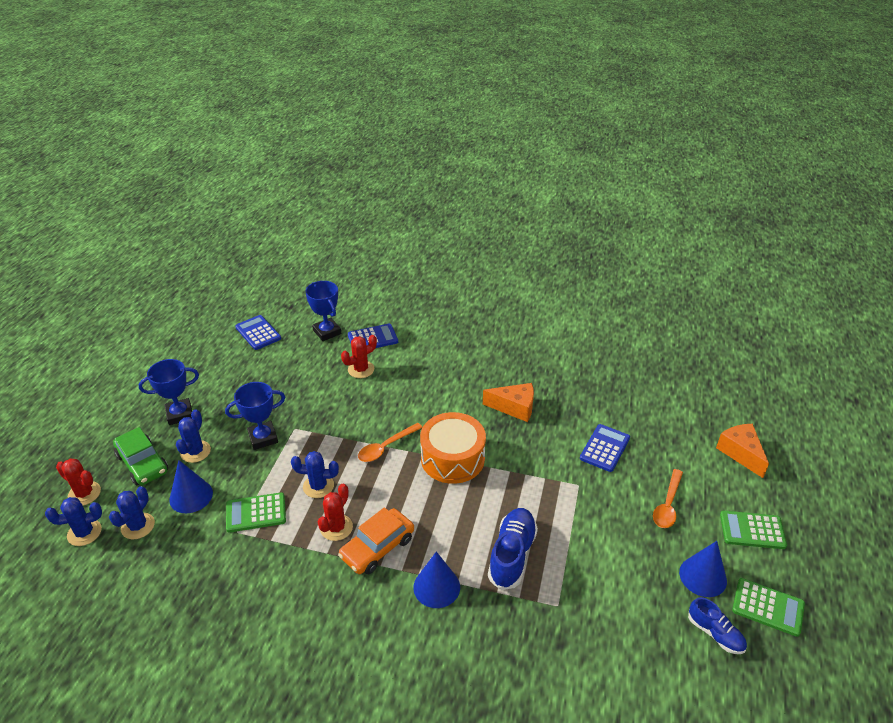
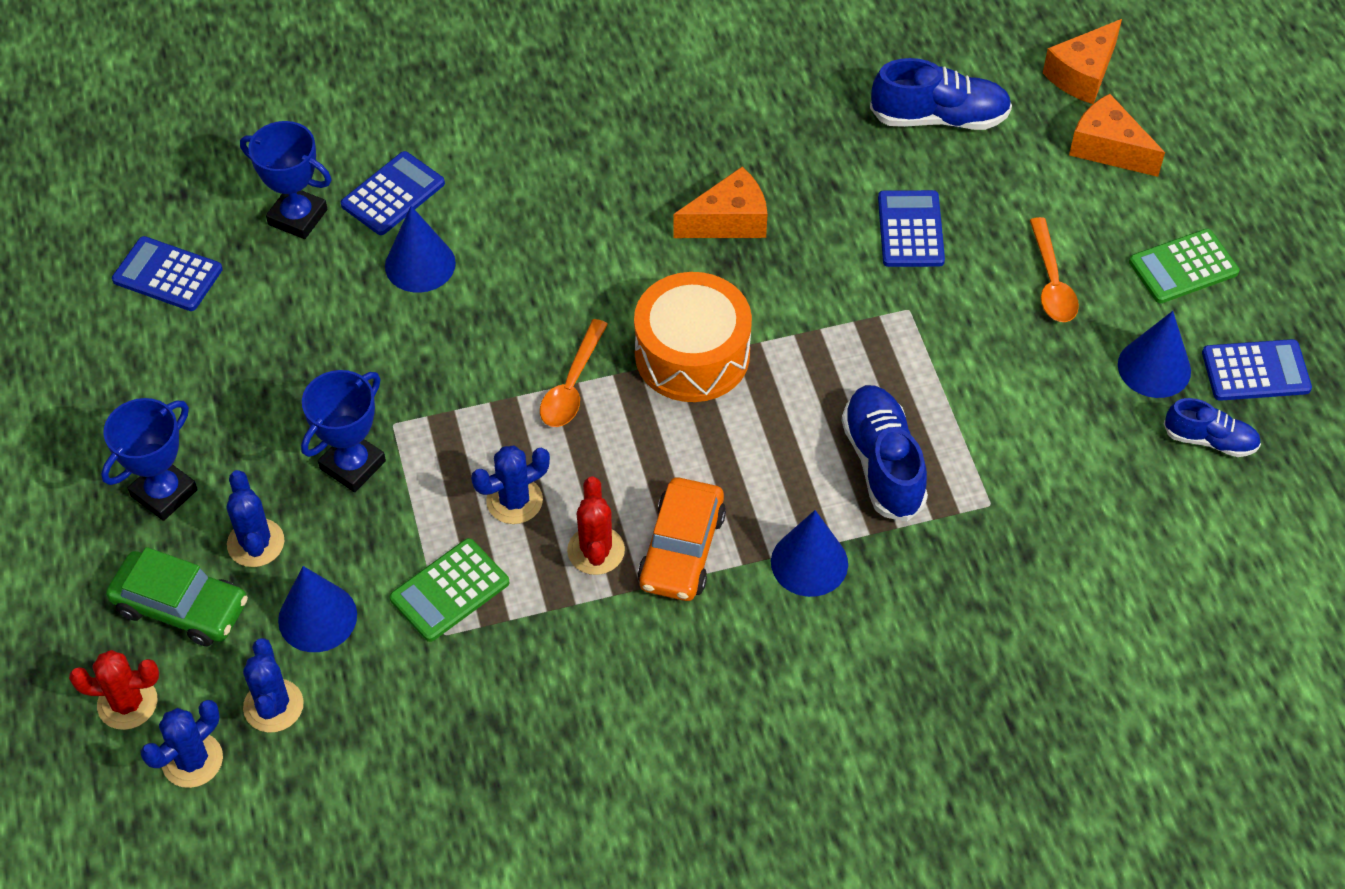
camera: 30 degrees left, 15 degrees up
red cactus [341,335,377,378] -> blue cone [385,206,456,293]
green calculator [732,578,805,637] -> blue calculator [1202,339,1312,401]
none -> blue shoe [870,58,1012,130]
none -> orange cheese [1043,19,1122,104]

